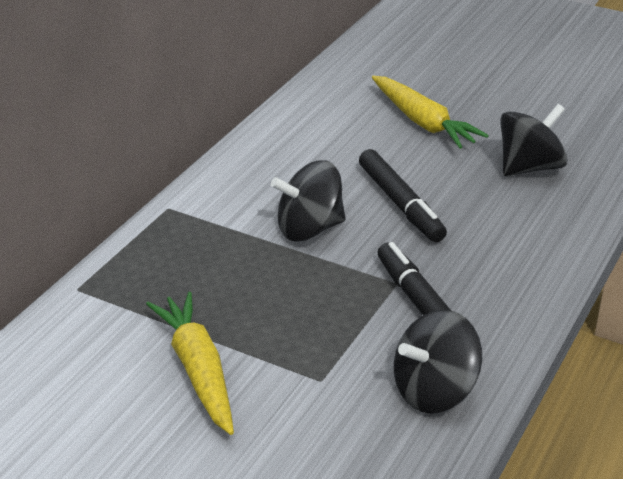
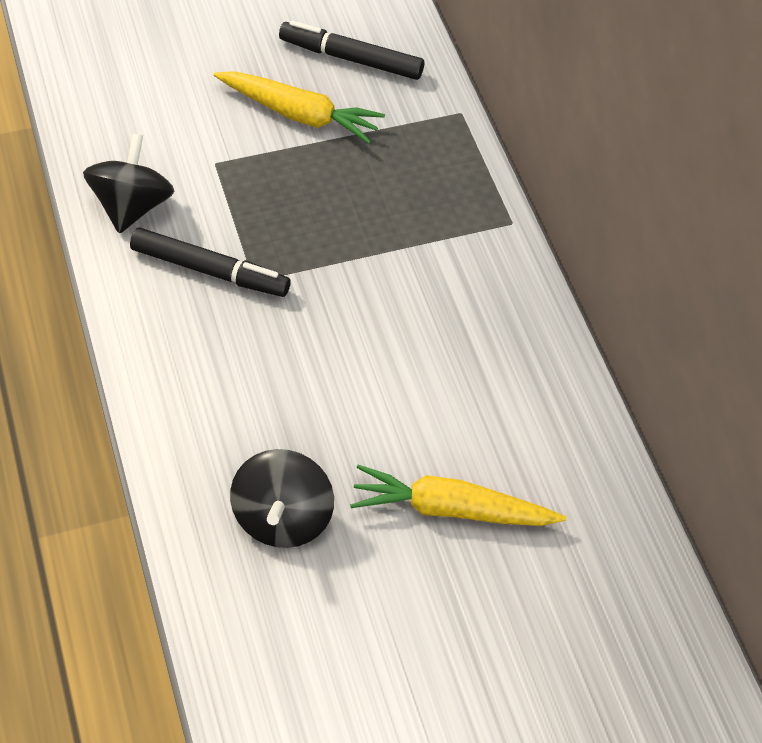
camera: 130 degrees right, 20 degrees up
black spinning top [271,160,346,242] -> none
black marker [359,149,447,242] -> black marker moved to [279,20,424,80]

